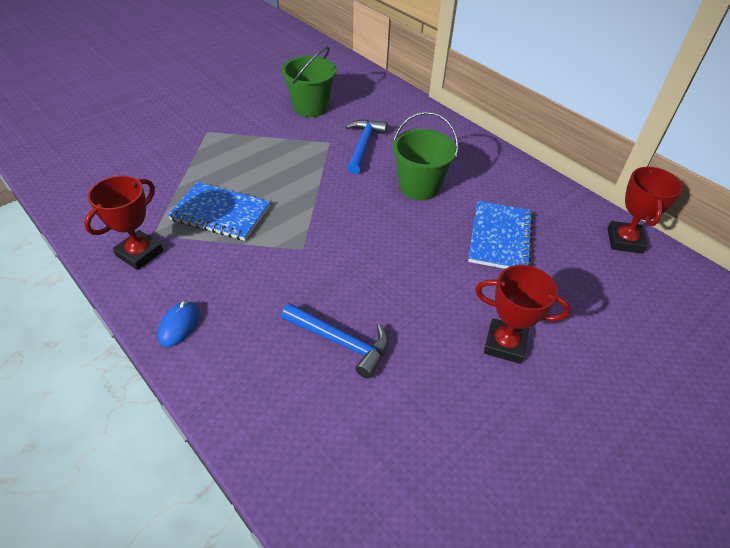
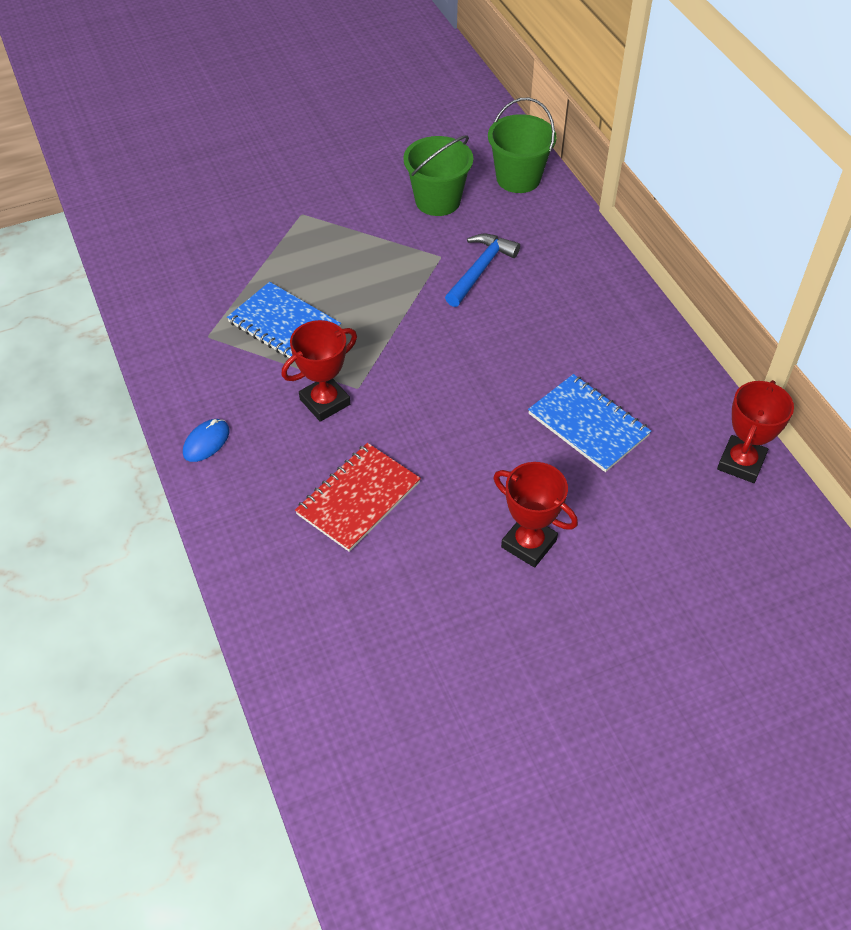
camera: 20 degrees right, 5 degrees up
red trophy [84,176,163,270] -> red trophy moved to [281,320,357,422]
blue hammer [281,303,389,379] -> red notebook [295,443,421,552]
green bucket [392,112,459,200] -> green bucket moved to [488,98,557,193]
blue notebook [468,201,533,269] -> blue notebook turned 75 degrees counterclockwise [528,374,651,472]

